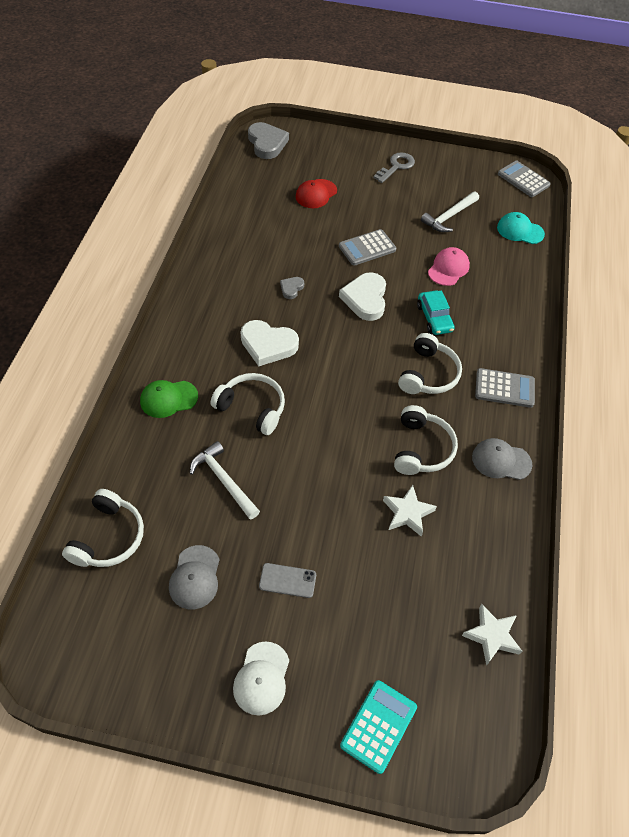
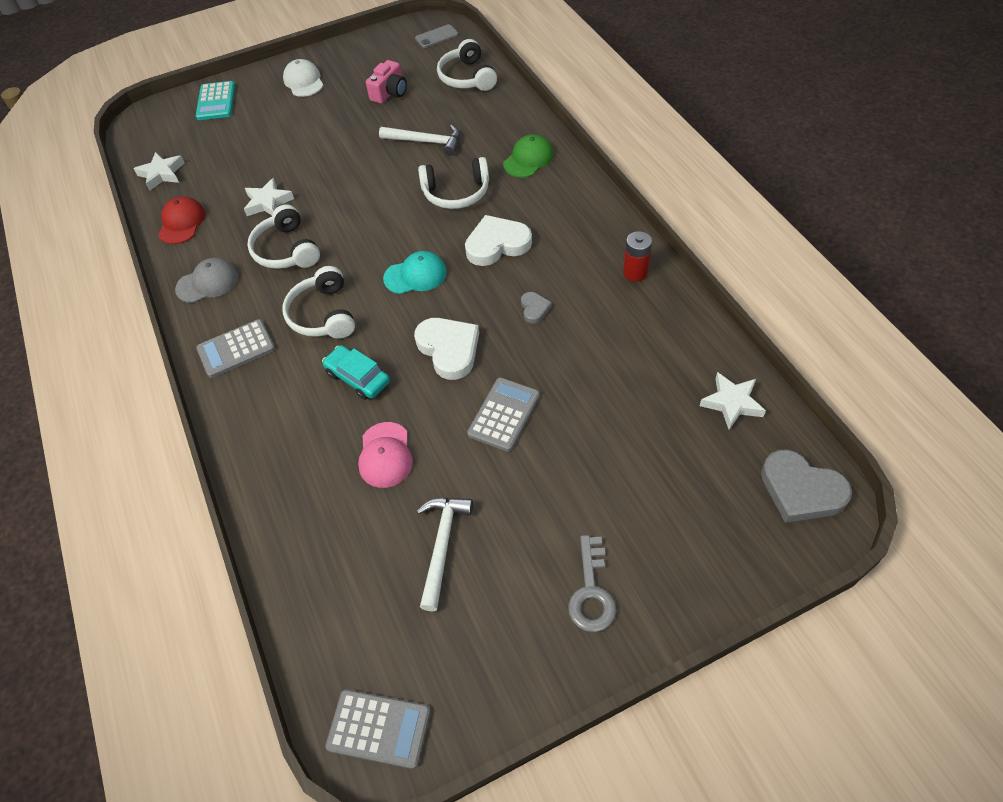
camera: 150 degrees right, 0 degrees up
grey cap [169,545,220,609] -> pink camera [366,60,407,104]
grey phone [259,563,316,598] -> grey phone moved to [415,24,458,48]
red cap [296,179,337,208] -> red cap moved to [158,196,206,244]
turquoise cap [497,212,545,244] -> turquoise cap moved to [383,251,447,294]
none -> red battery [623,231,652,281]
none -> white star [700,372,766,430]

